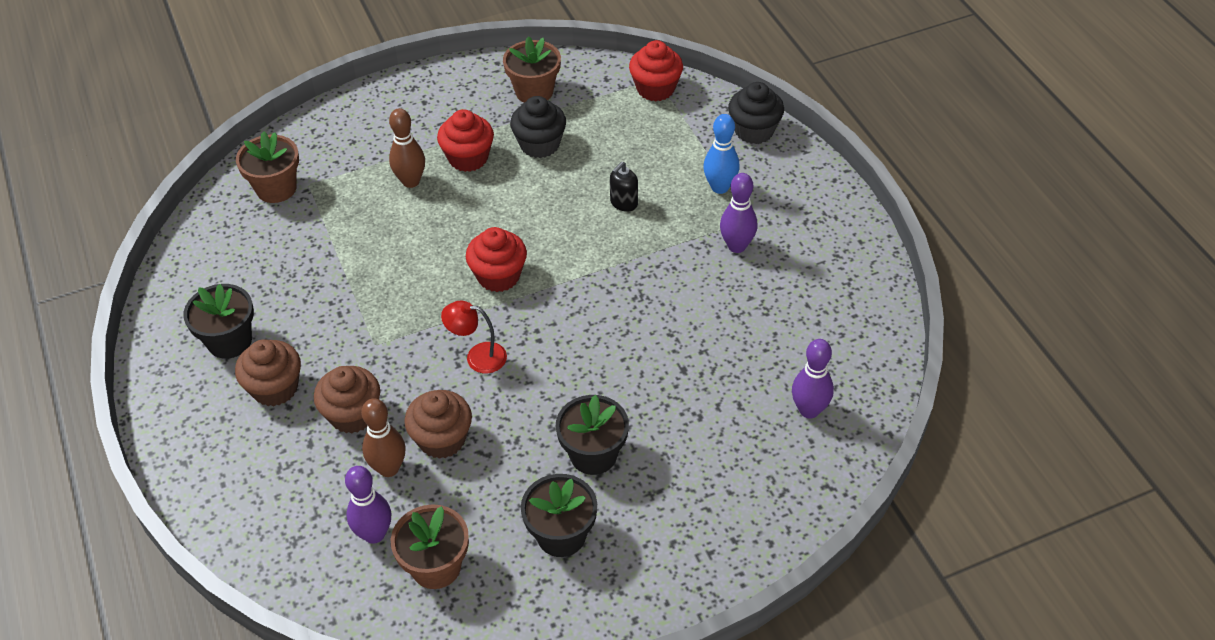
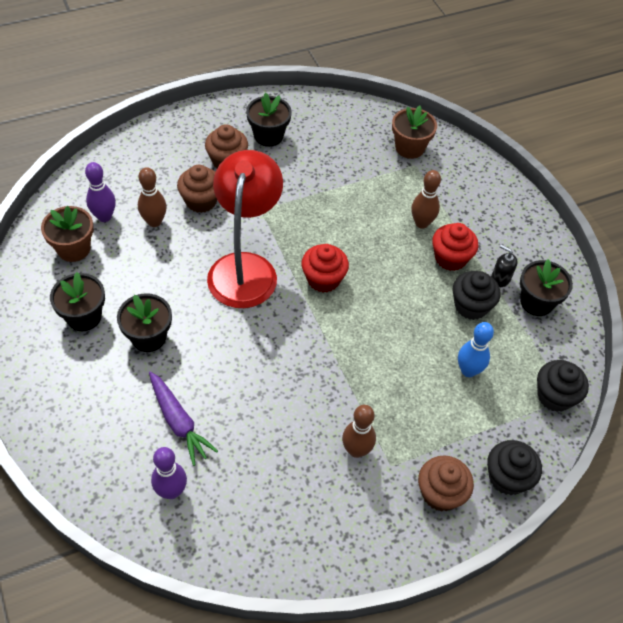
camera: 85 degrees right, 5 degrees up
brown cupcake [404,390,472,459] -> brown cupcake moved to [418,455,474,512]
red lamp [441,301,507,373] -> red lamp [207,150,283,308], size x2.36
brown flower pot [503,36,561,103] -> black flower pot [520,259,573,316]
black soap dispenser [610,162,638,212] -> black soap dispenser moved to [491,245,518,287]
red cupcake [629,40,683,101] -> black cupcake [537,360,589,412]
blue bowling pin [703,114,740,194] -> blue bowling pin moved to [458,322,494,377]
purple bowling pin [720,173,758,253] -> brown bowling pin [342,405,376,458]
none -> purple carrot [149,371,218,466]

